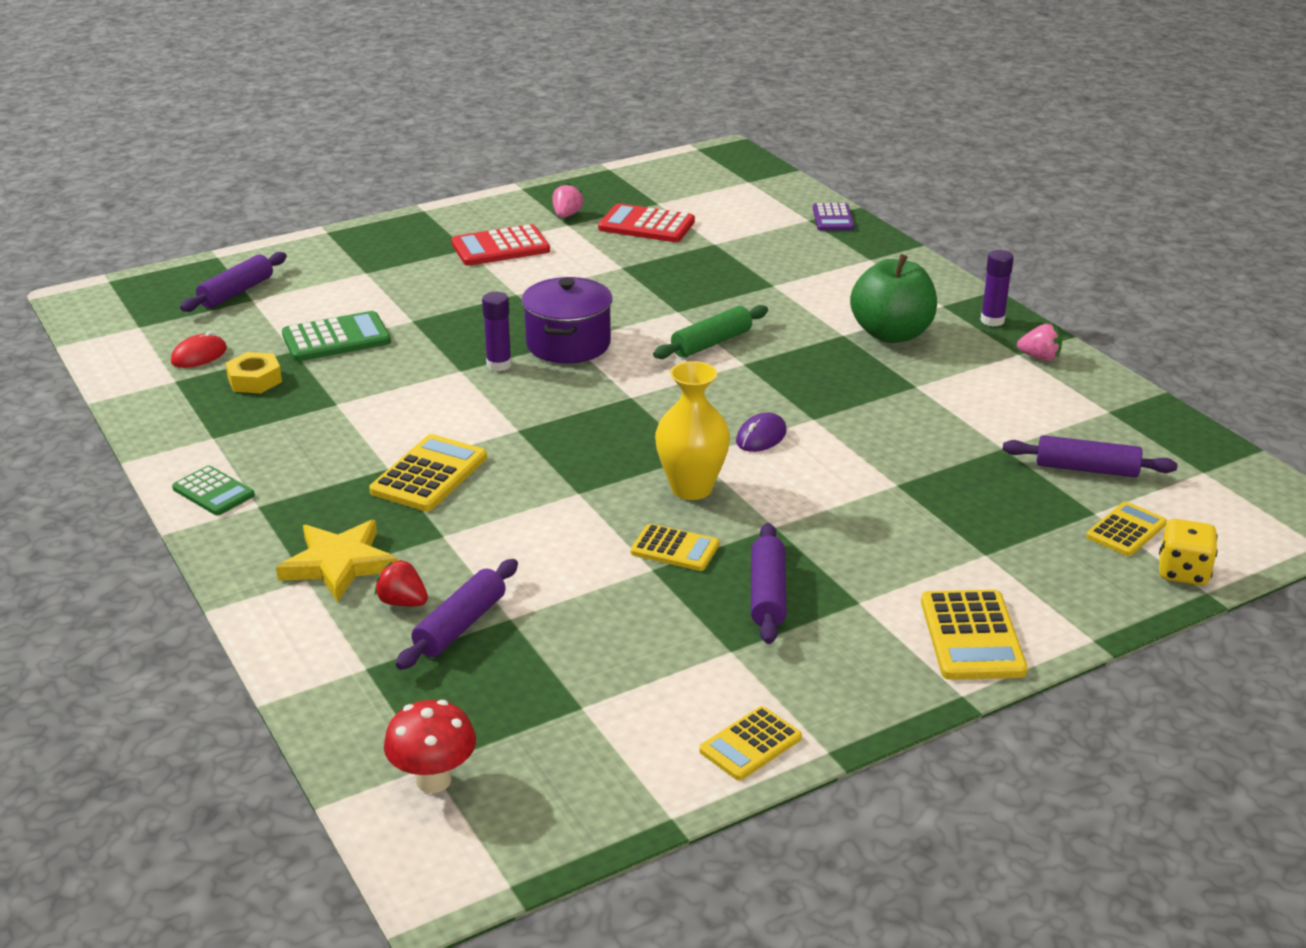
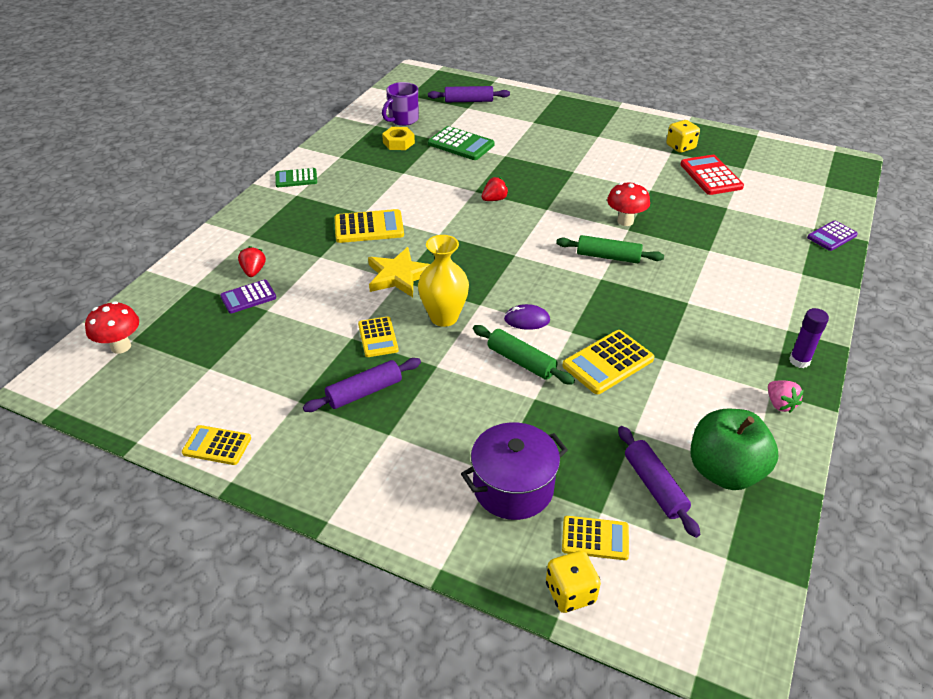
camera: 55 degrees right, 10 degrees up
red mouse [171,331,227,368] -> purple mug [382,82,418,126]
green calculator [172,466,255,515] -> green calculator turned 75 degrees clockwise [275,168,317,187]
yellow star [276,520,398,602] -> yellow star moved to [368,247,430,297]
purple rolling pin [396,559,518,670] -> purple calculator [220,280,276,313]
red calculator [451,224,550,266] -> none
purple glue stick [482,292,512,371] -> red strawberry [482,177,509,201]
purple pot [522,277,613,363] -> purple pot moved to [461,422,568,520]
pink strawberry [552,183,583,218] -> yellow dice [666,120,700,153]
green apple [850,254,937,343] -> green apple moved to [690,409,778,490]
yellow calculator [921,589,1028,680] -> yellow calculator moved to [563,330,654,394]
none -> green rolling pin [473,325,575,385]
none -> red mushroom [607,182,650,226]

